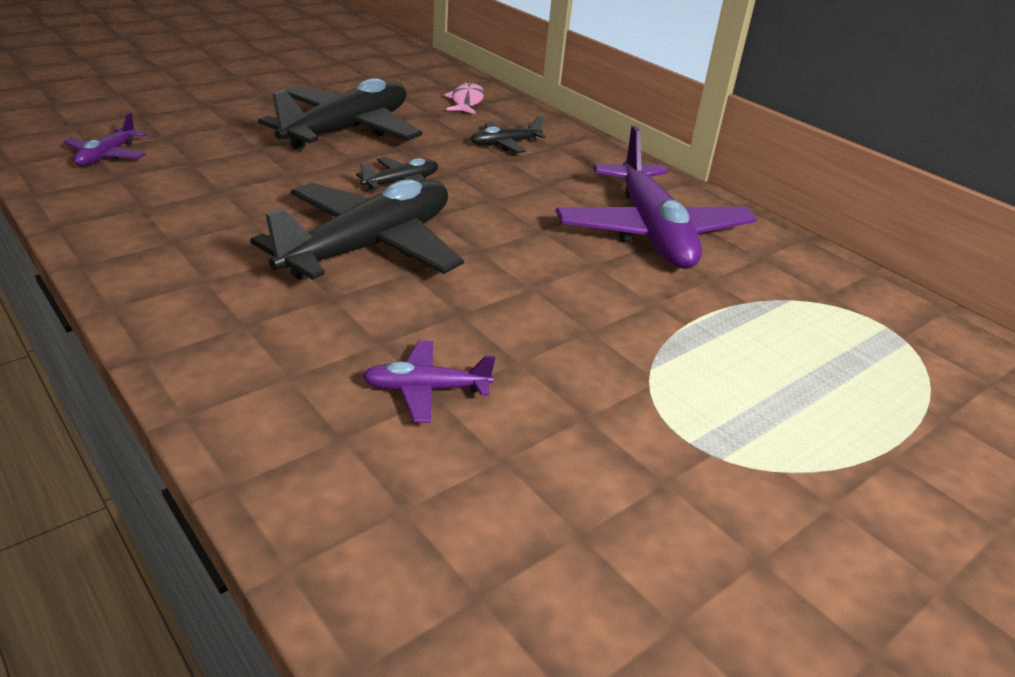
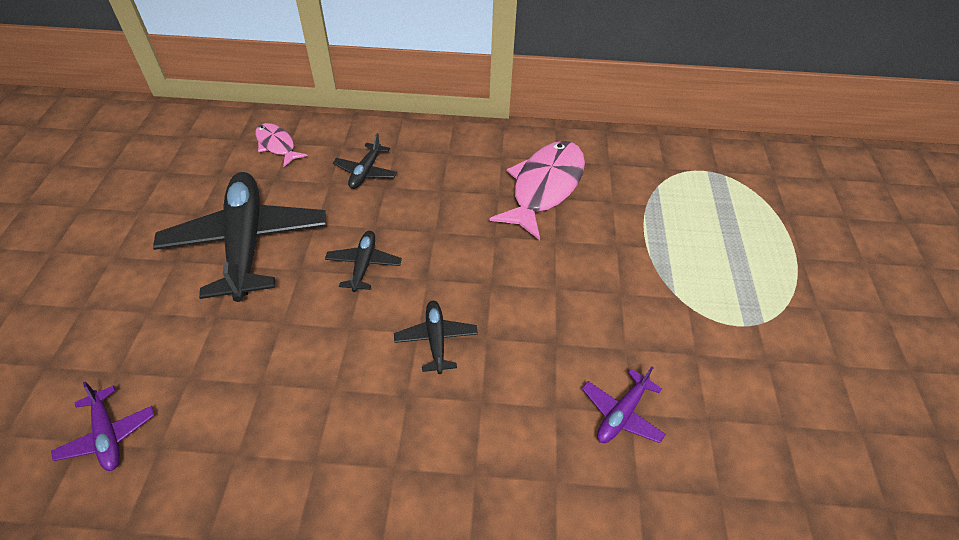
camera: 45 degrees left, 15 degrees up
black plane [250,179,464,280] -> black plane [394,301,478,374], size x0.45
purple plane [556,125,757,269] -> pink fish [489,141,585,241]

